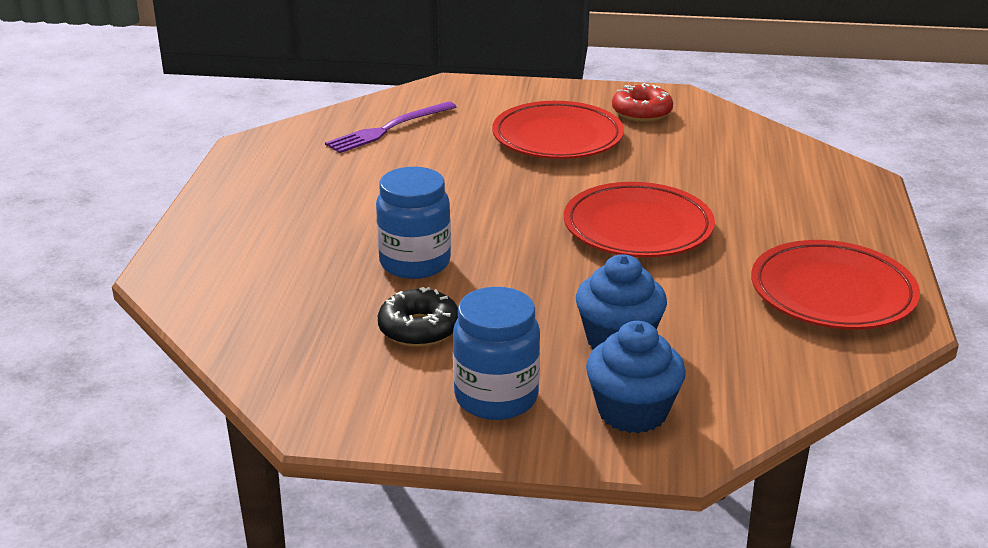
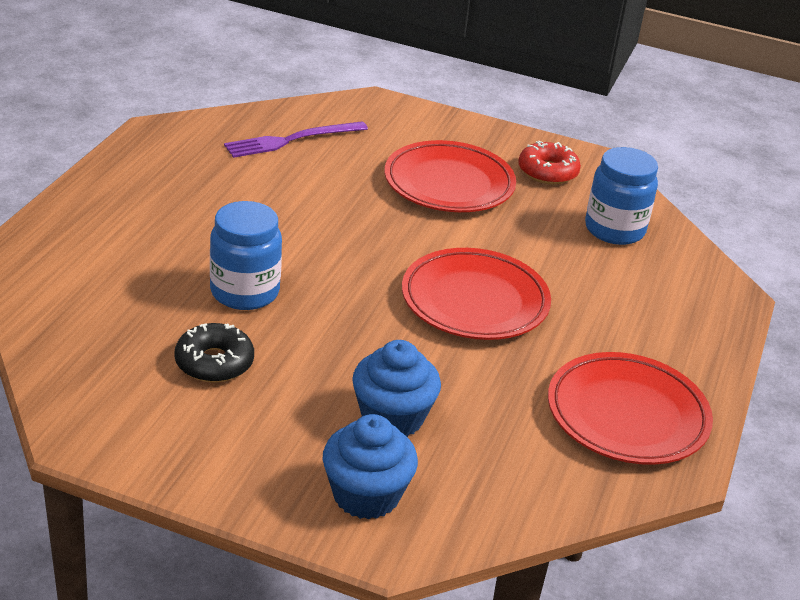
camera: 10 degrees right, 5 degrees up
blue jar [453,287,540,420] -> blue jar moved to [585,147,658,245]

